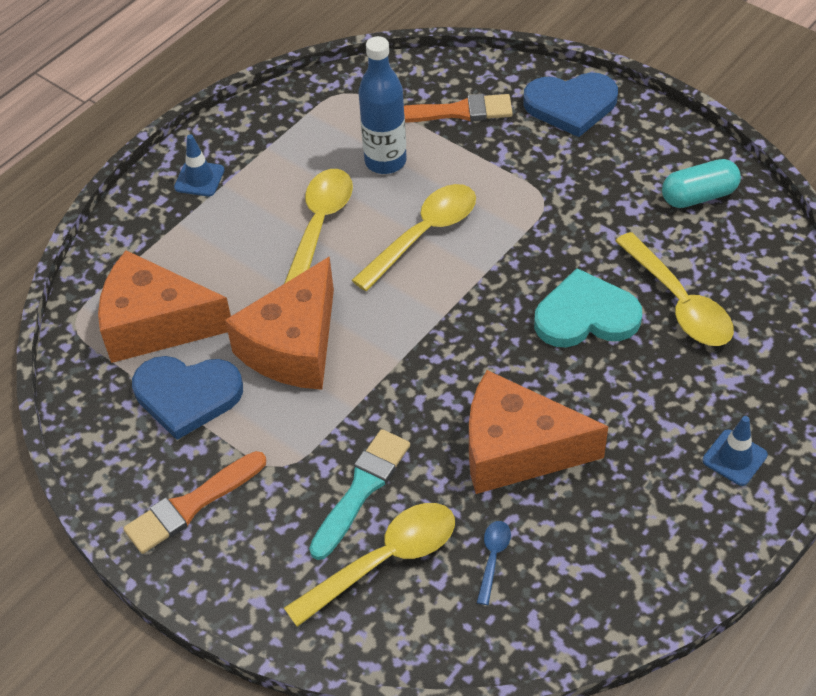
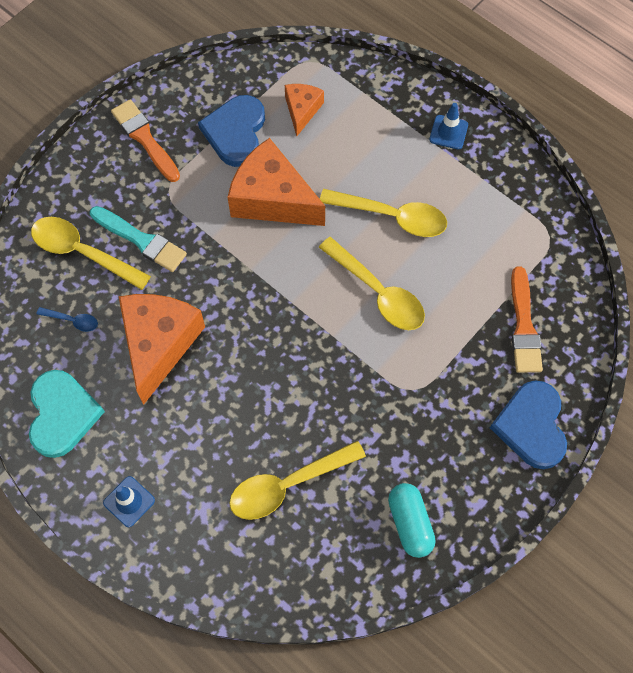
camera: 90 degrees right, 15 degrees up
orange cheese [98,250,231,363] -> orange cheese [285,84,324,136], size x0.53
yellow spoon [284,503,455,627] -> yellow spoon turned 150 degrees clockwise [31,217,151,290]
blue bottle [358,36,407,174] -> none
turquoise heart [534,268,642,347] -> turquoise heart moved to [29,370,105,458]

